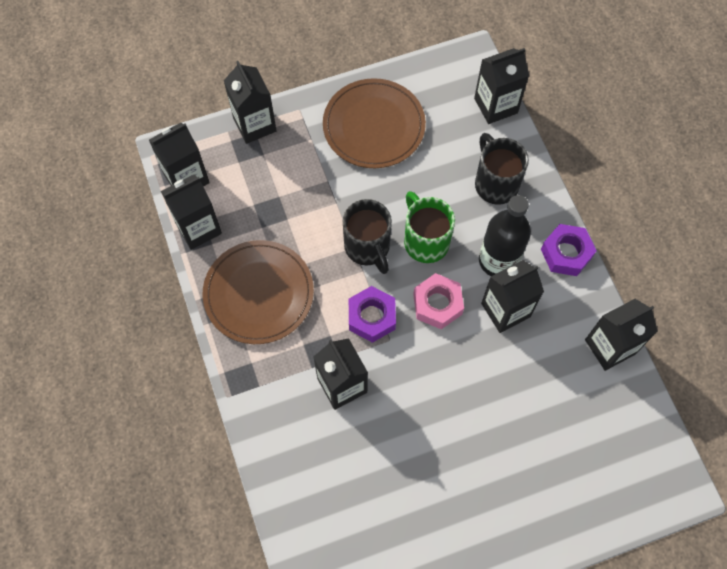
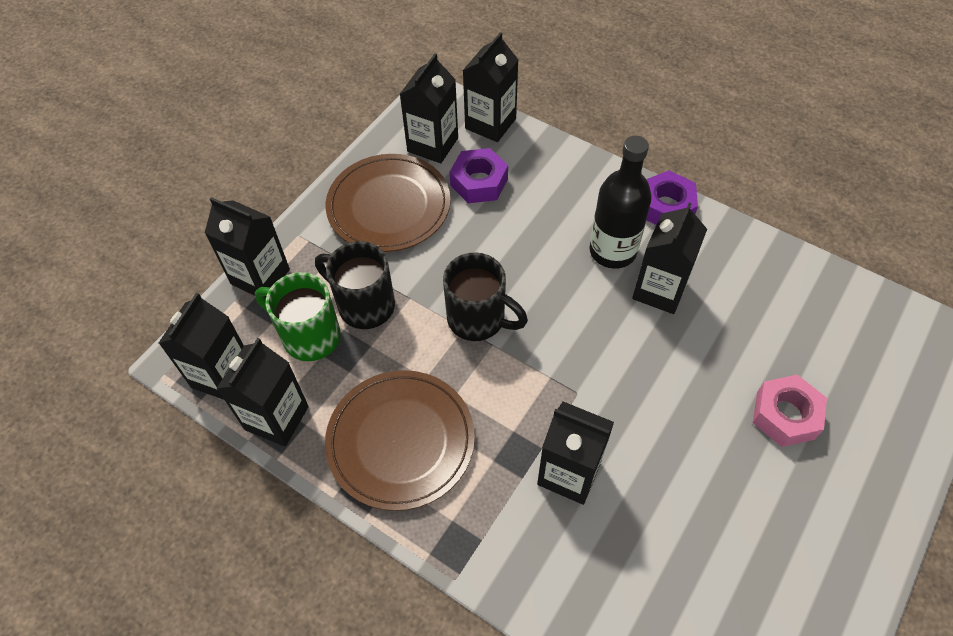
camera: 35 degrees left, 10 degrees down
purple nut [349,286,396,343] -> purple nut moved to [450,148,508,203]
green mug [404,191,455,263] -> green mug moved to [255,272,341,361]
pink nut [413,273,464,329] -> pink nut moved to [753,375,827,447]
black mug [475,133,529,205] -> black mug moved to [315,241,395,329]
black carton [585,299,658,371] -> black carton moved to [400,53,458,163]

